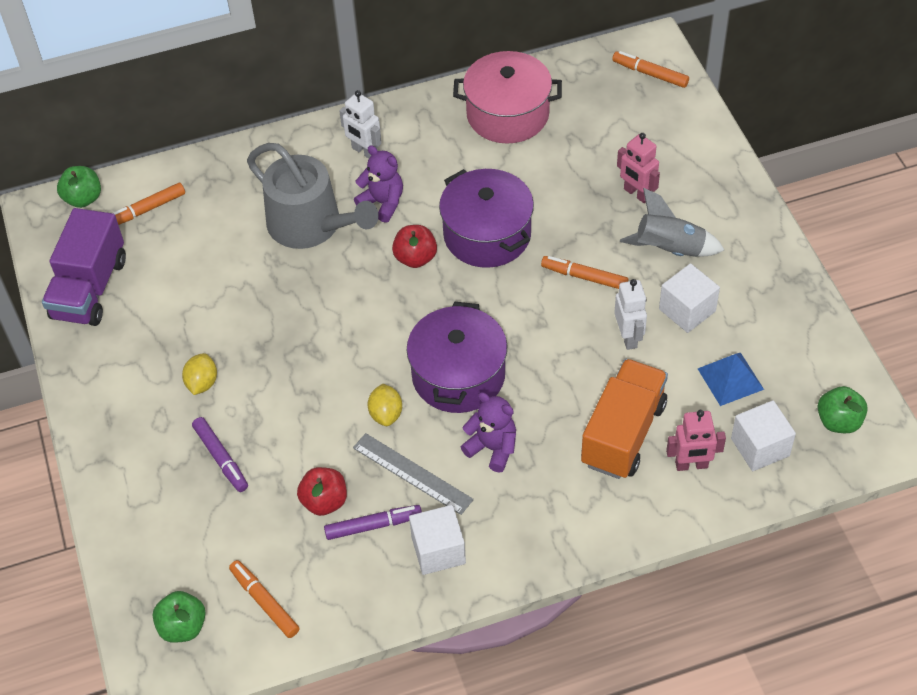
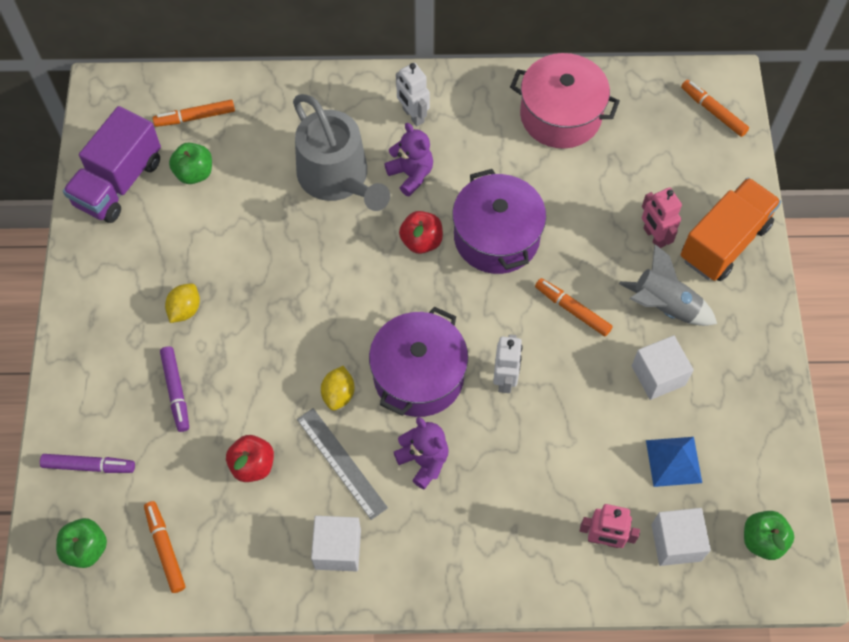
camera: 15 degrees right, 10 degrees up
green apple [57,166,101,208] -> green apple moved to [169,143,212,184]
purple marker [324,505,422,540] -> purple marker moved to [40,454,135,473]
orange truck [581,359,668,479] -> orange truck moved to [680,178,781,281]
white robot [614,279,647,350] -> white robot moved to [493,335,523,393]

